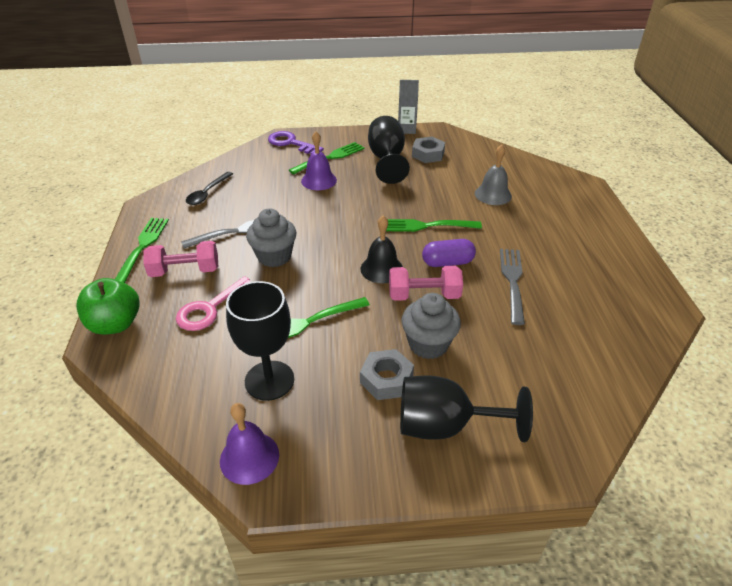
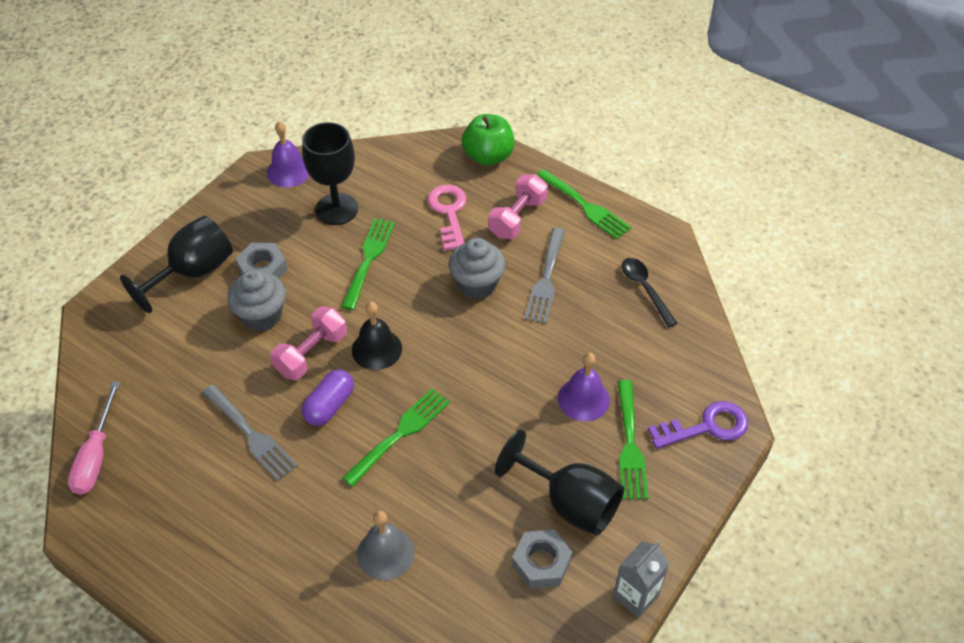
camera: 130 degrees right, 10 degrees up
none -> pink screwdriver [68,382,120,495]

